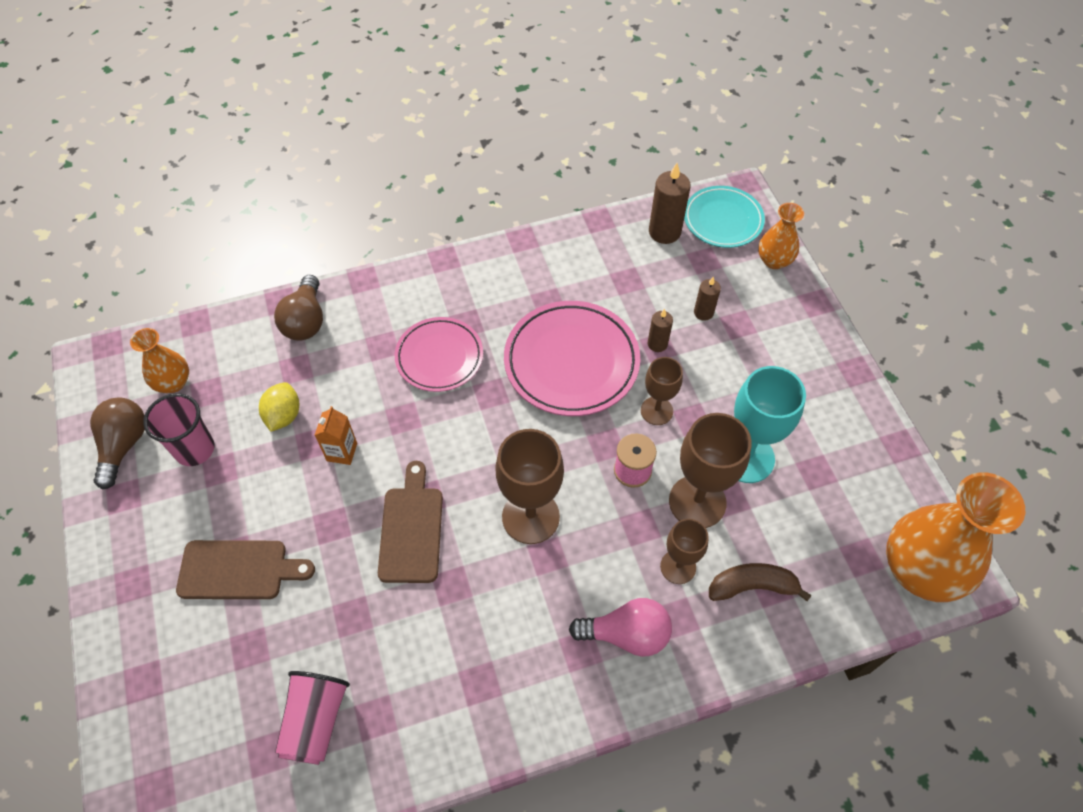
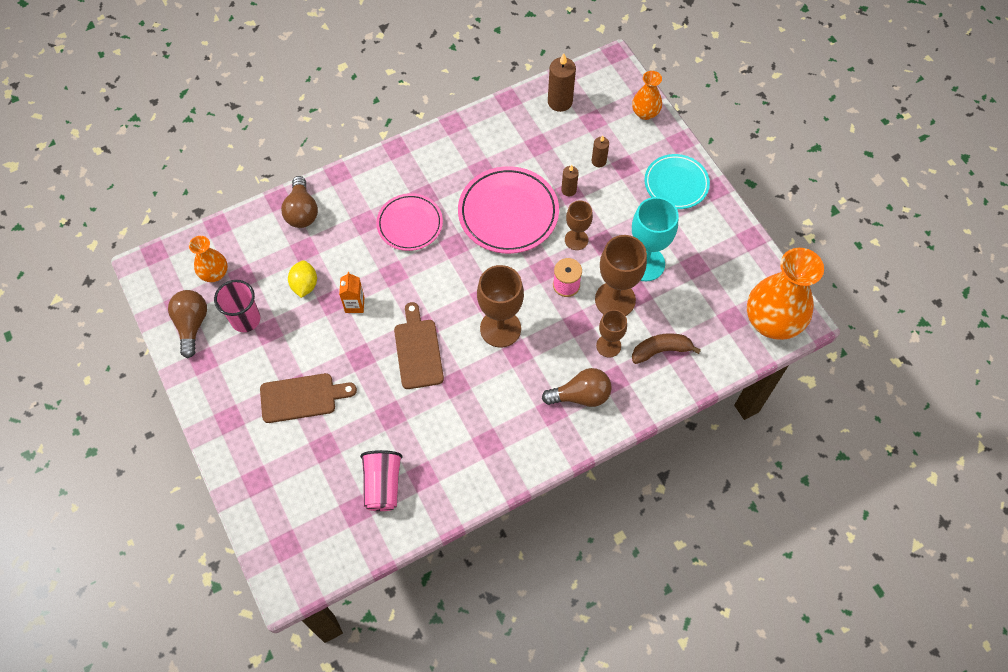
camera: 10 degrees left, 5 degrees up
pink light bulb [569,598,672,657] -> brown light bulb [542,368,612,407]
turquoise plate [684,186,765,248] -> turquoise plate moved to [644,154,710,209]

